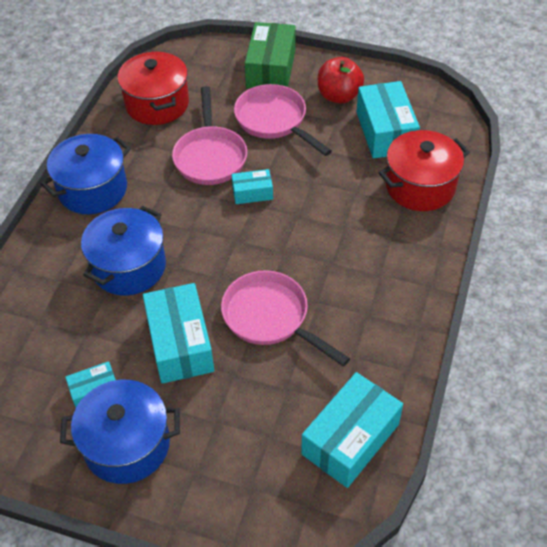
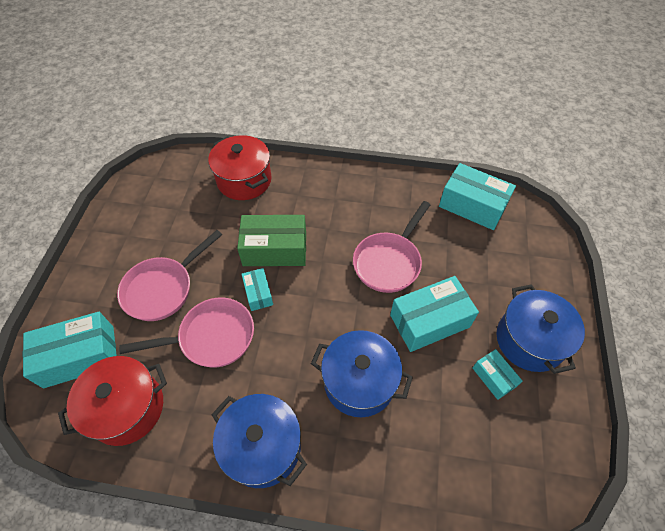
camera: 100 degrees left, 5 degrees up
green box [245,22,296,89] -> green box moved to [237,215,306,266]
red apple [318,57,364,104] -> none
turquoise box [357,81,420,159] -> turquoise box moved to [23,312,117,388]

